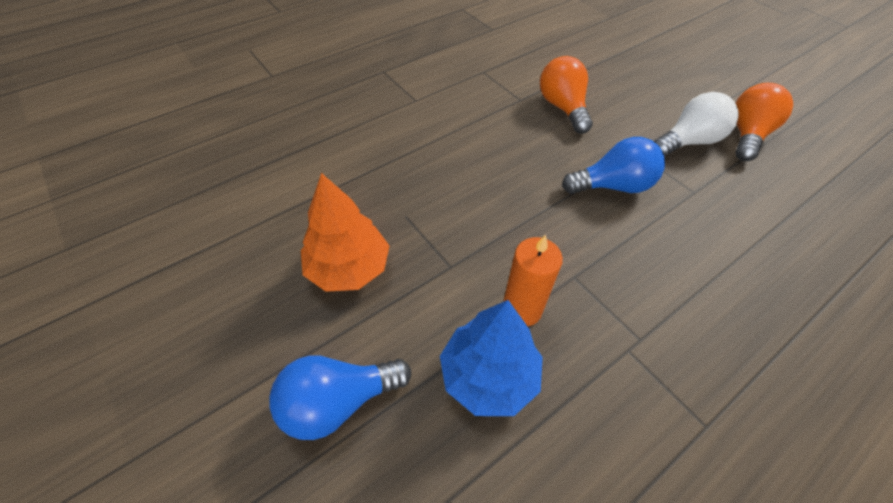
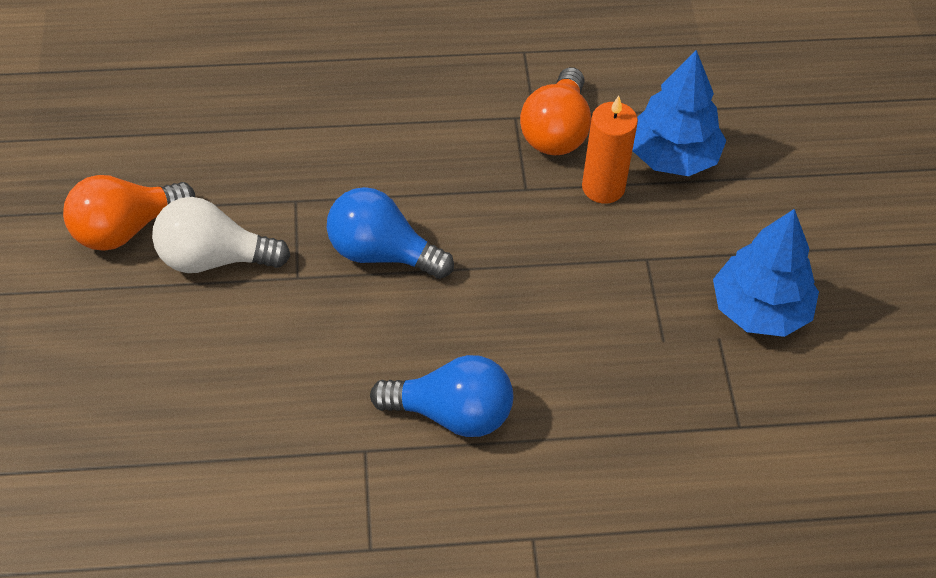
camera: 150 degrees left, 0 degrees up
blue light bulb [269,356,411,440] -> blue light bulb moved to [370,355,513,437]
orange tree [301,173,389,292] -> blue tree [713,209,819,337]
orange light bulb [540,56,593,134] -> orange light bulb moved to [520,67,591,155]

